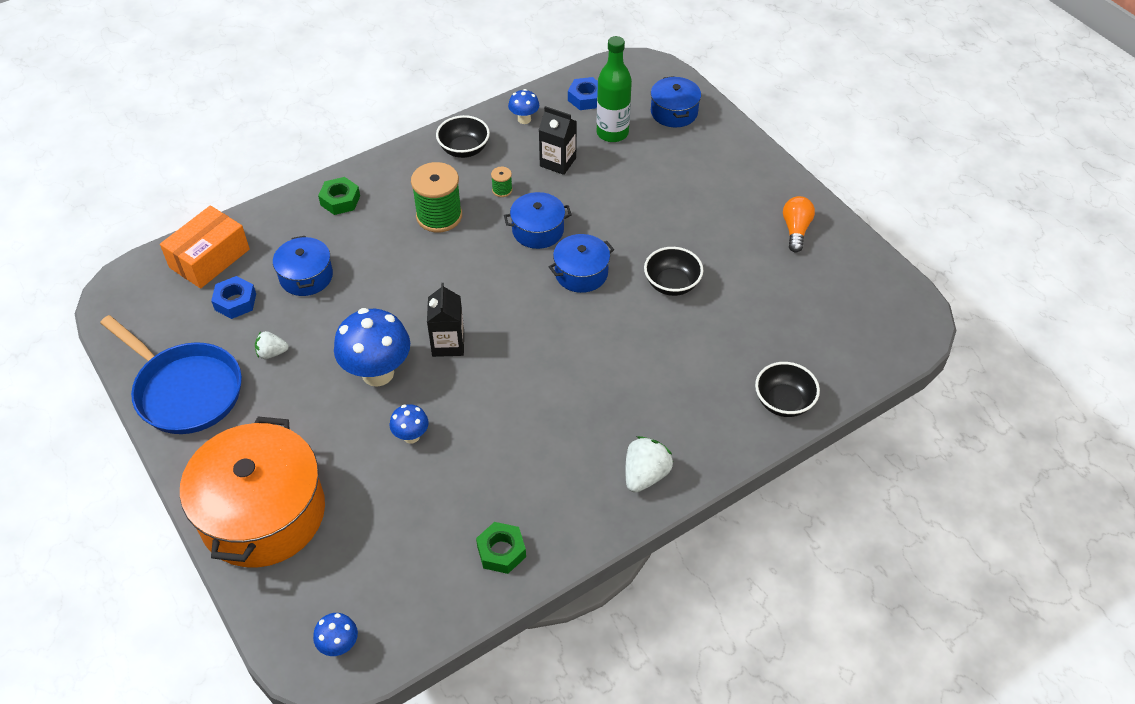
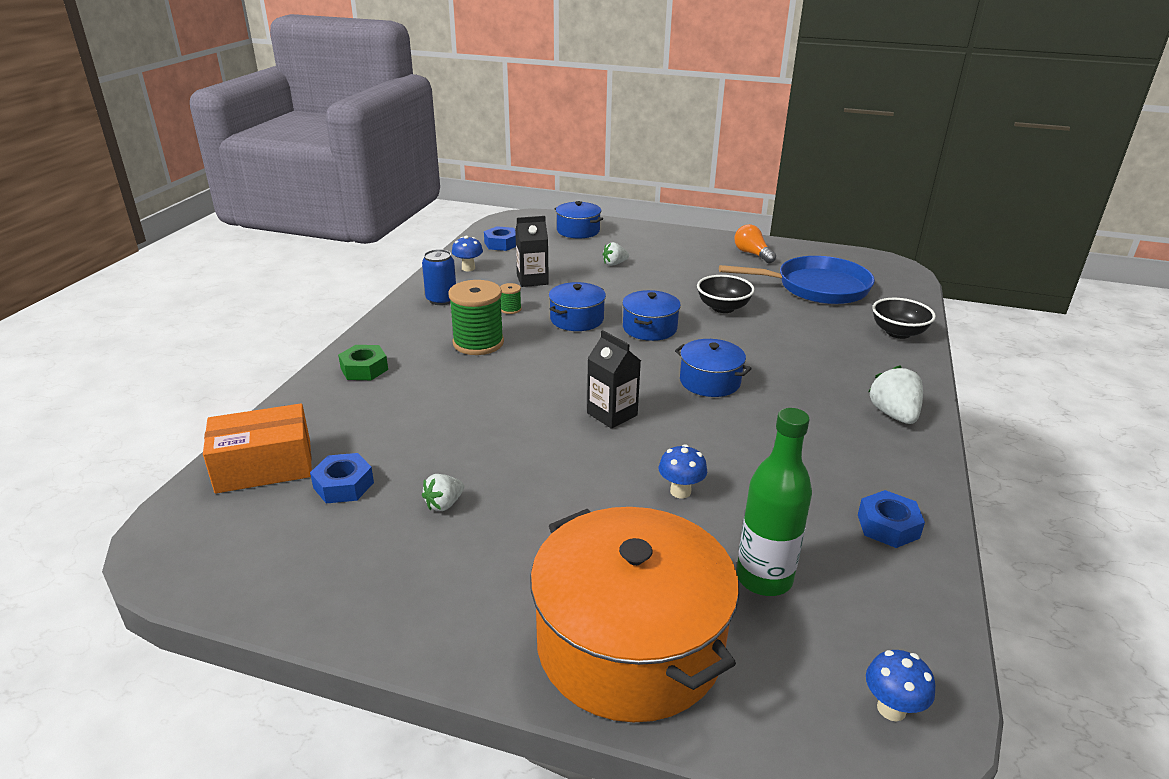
camera: 40 degrees left, 20 degrees down
blue pan [100,315,242,434] -> blue pan moved to [719,256,875,304]
orange box [160,205,250,289] -> orange box turned 75 degrees clockwise [203,403,312,493]
blue pot [273,236,333,296] -> blue pot moved to [675,339,752,397]
blue mushroom [334,308,410,387] -> none
black bowl [436,115,490,158] -> blue can [422,249,456,305]
green nut [476,522,526,574] -> blue nut [858,490,925,548]
green bottle [597,36,632,142] -> green bottle moved to [736,408,812,596]
none -> white strawberry [603,242,629,266]

